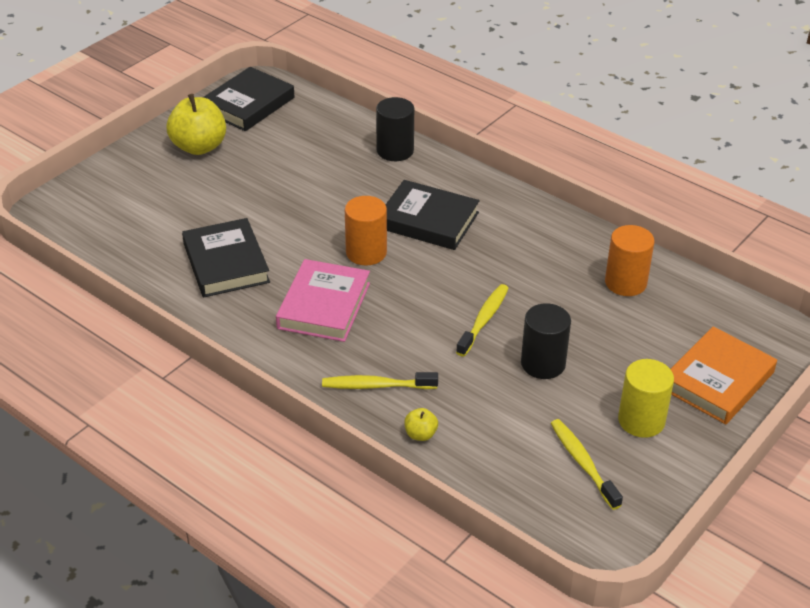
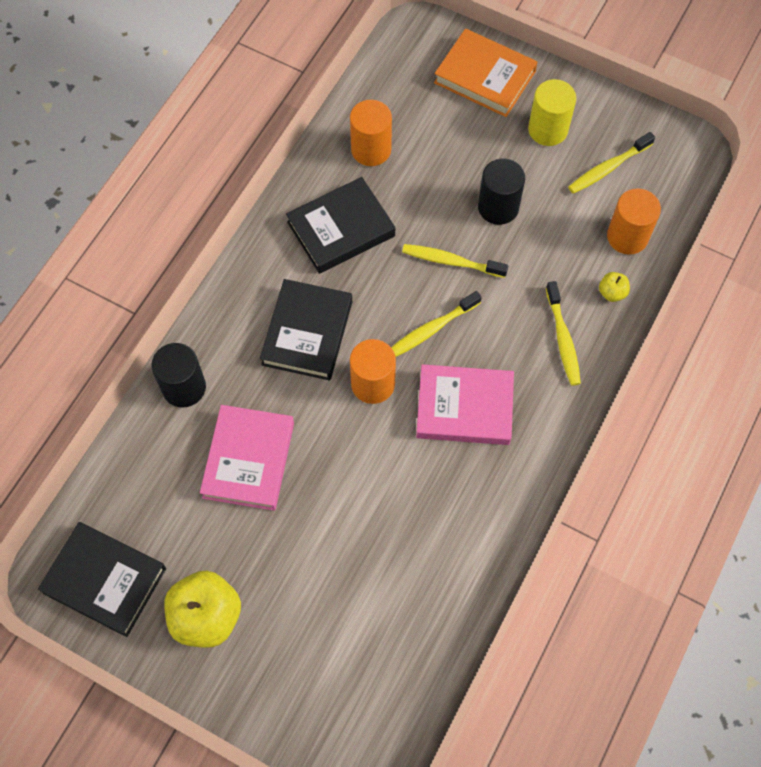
camera: 100 degrees left, 25 degrees up
black book [182,218,270,297] -> black book moved to [286,177,395,274]
none -> pink book [200,405,294,511]
none -> yellow toothbrush [391,291,482,357]
none -> orange cylinder [607,188,661,255]

